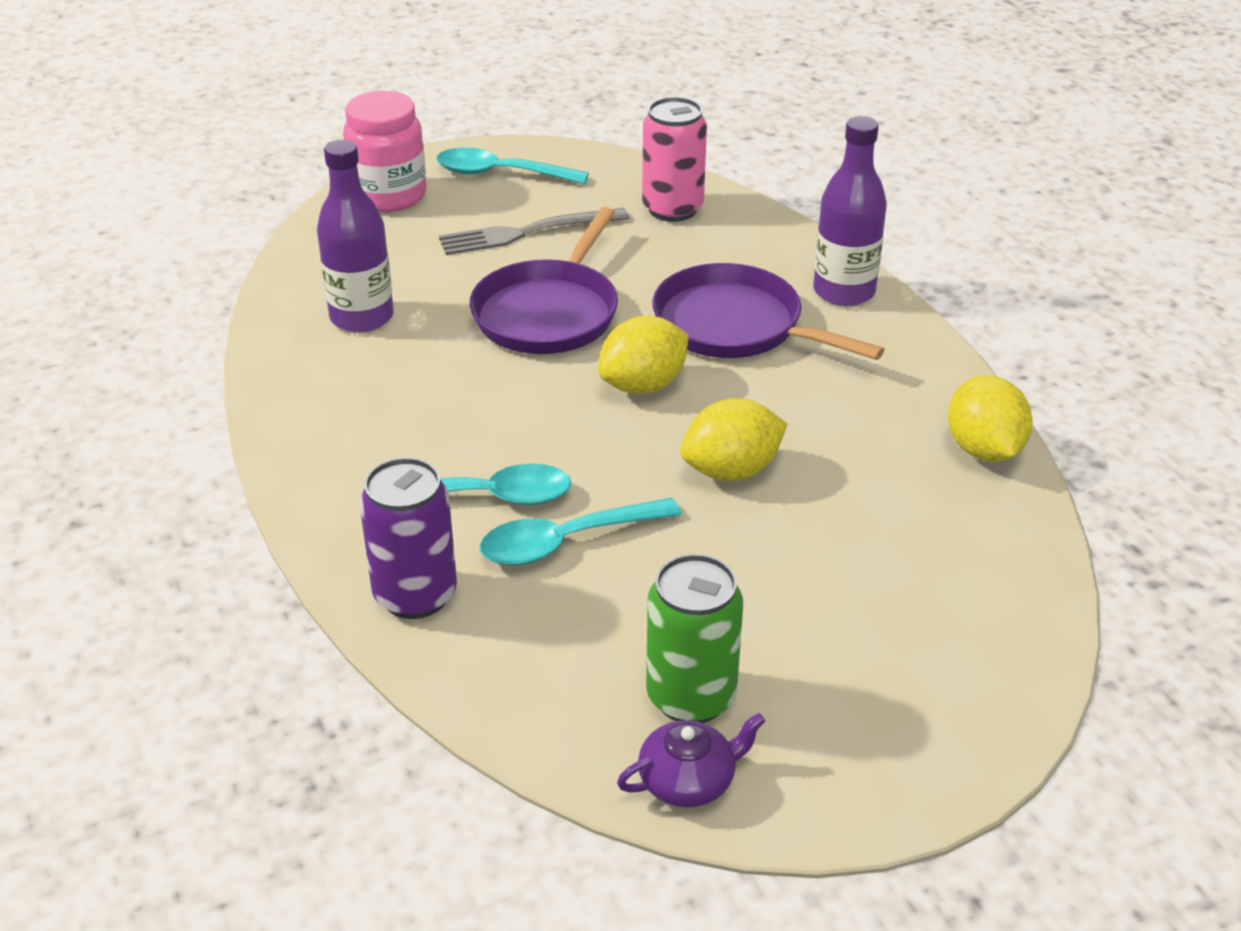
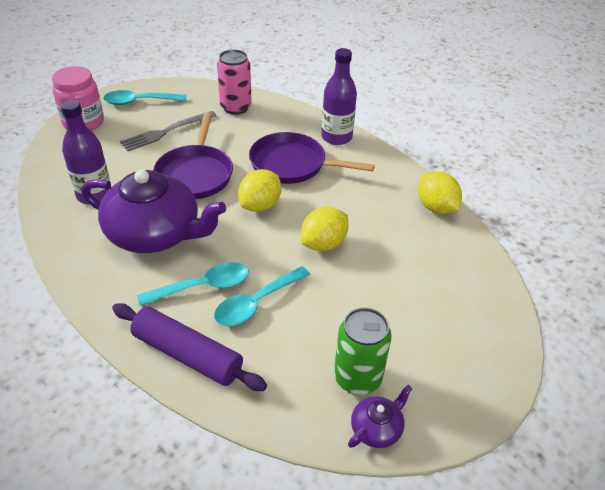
camera: 20 degrees left, 5 degrees up
purple can [359,457,457,619] -> purple rolling pin [112,303,267,391]
none -> purple teapot [81,169,226,253]

